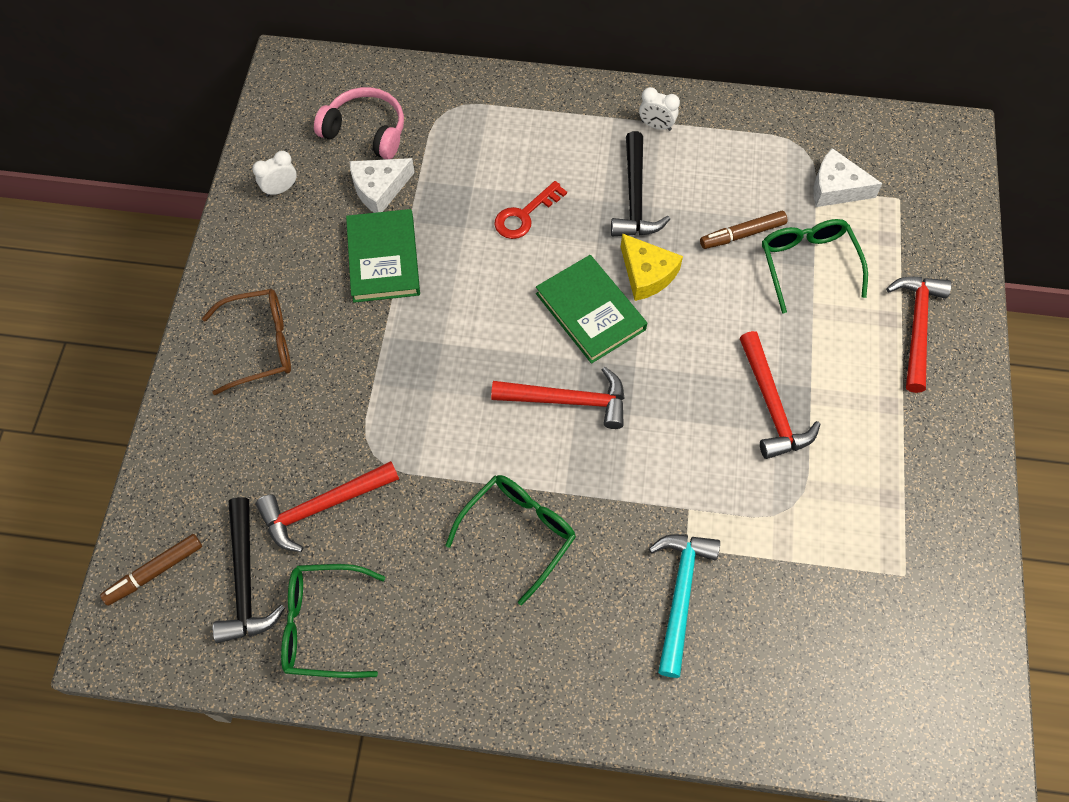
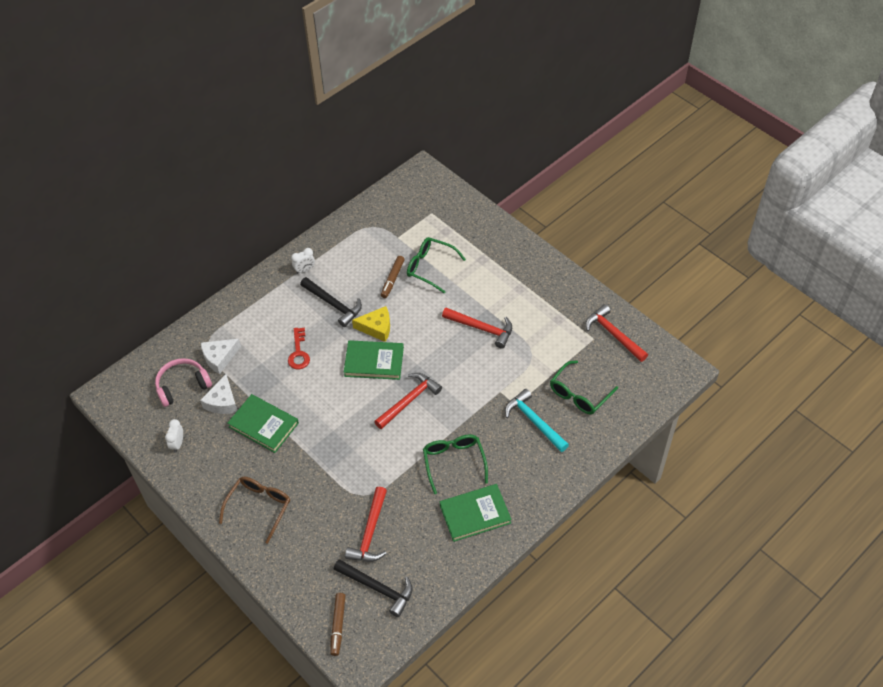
camera: 50 degrees left, 10 degrees down
green glasses [281,564,385,678] -> green glasses moved to [550,360,618,415]
white cheese [813,148,883,207] -> white cheese moved to [201,339,241,374]
red hammer [886,277,952,393] -> red hammer moved to [586,304,648,362]
none -> green book [440,484,512,542]

